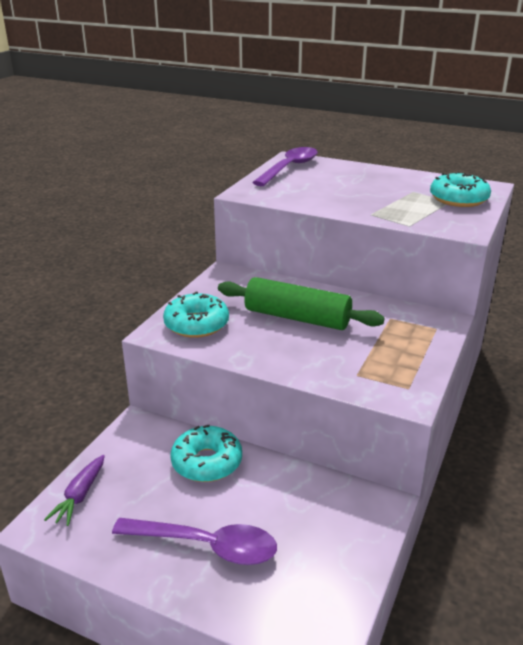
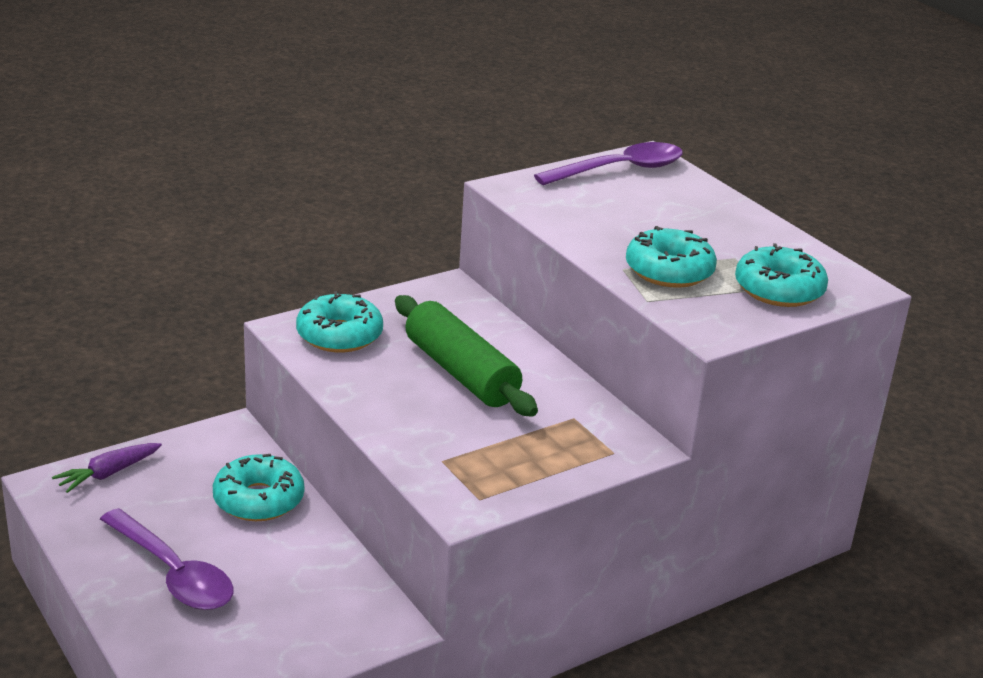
camera: 30 degrees right, 0 degrees up
none -> turquoise donut [626,226,717,288]

